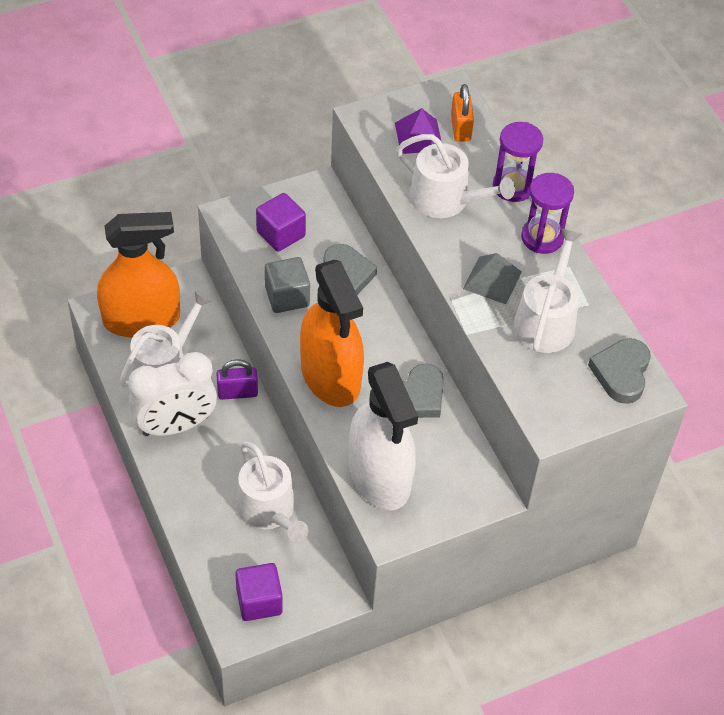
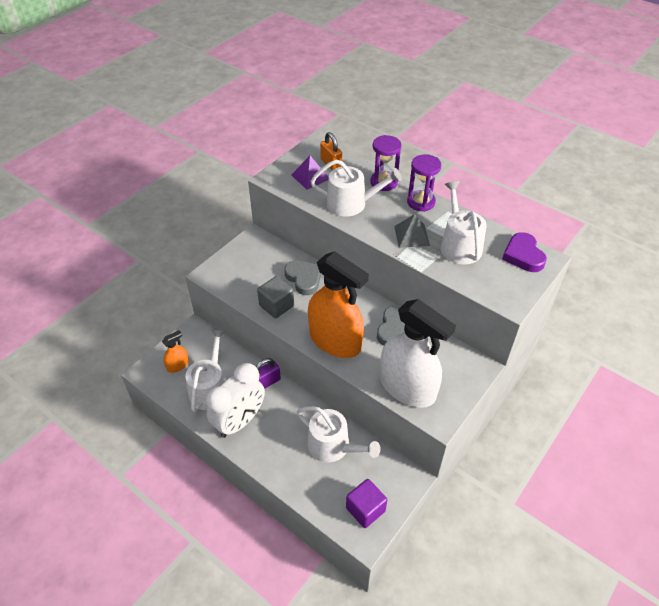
camera: 25 degrees left, 5 degrees down
orange spray bottle [97,212,180,337] -> orange spray bottle [162,330,189,373], size x0.44
purple cube [256,193,306,252] -> none
grey heart [588,338,651,404] -> purple heart [502,232,547,272]

